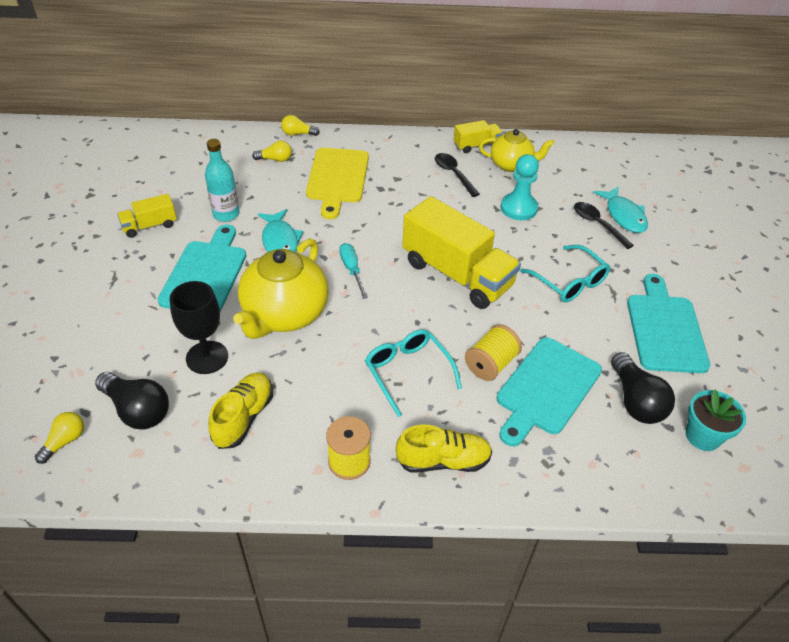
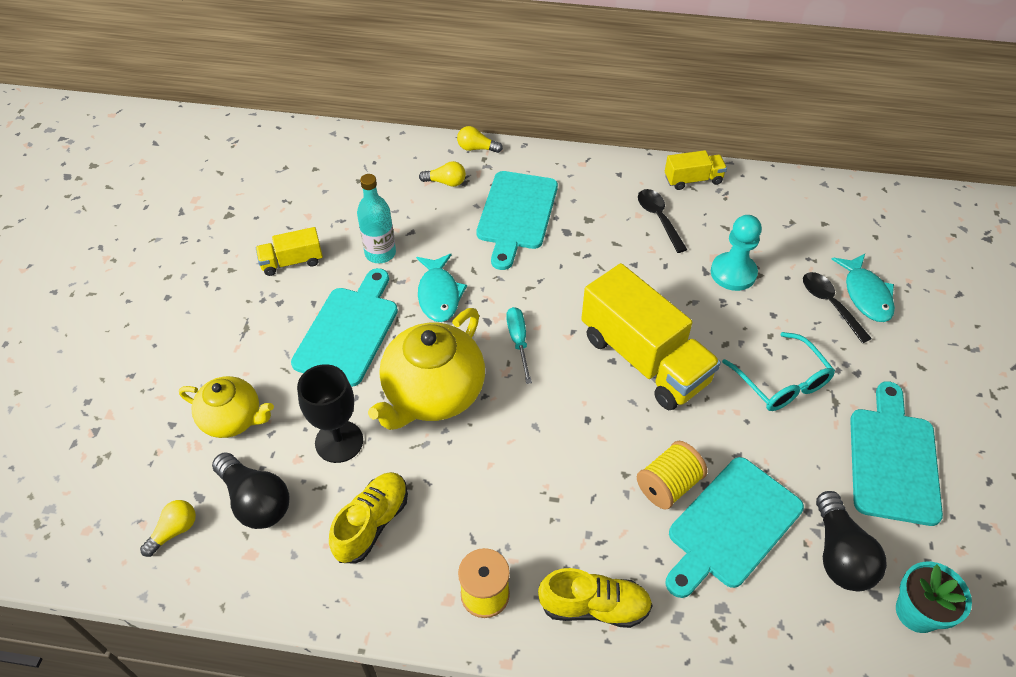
camera: 10 degrees right, 5 degrees up
yellow cutting board [306,148,369,219] -> turquoise cutting board [476,171,558,270]
turquoise glasses [365,329,462,417] -> none
yellow teapot [479,129,554,172] -> yellow teapot moved to [179,376,274,438]

